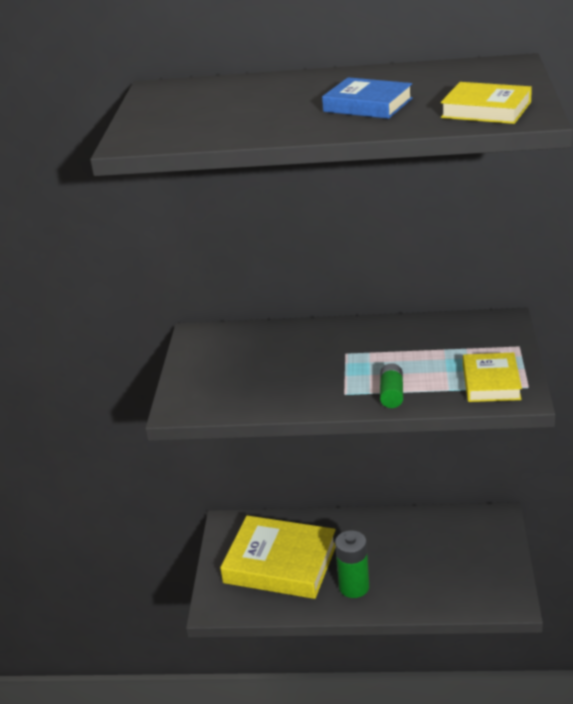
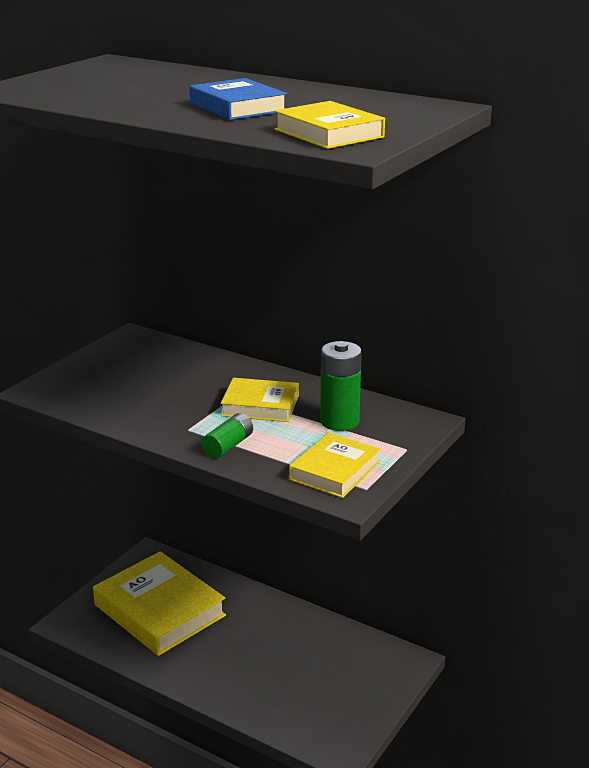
camera: 25 degrees right, 5 degrees down
green battery [335,530,369,598] -> green battery moved to [320,341,362,431]
none -> yellow book [221,378,299,422]

